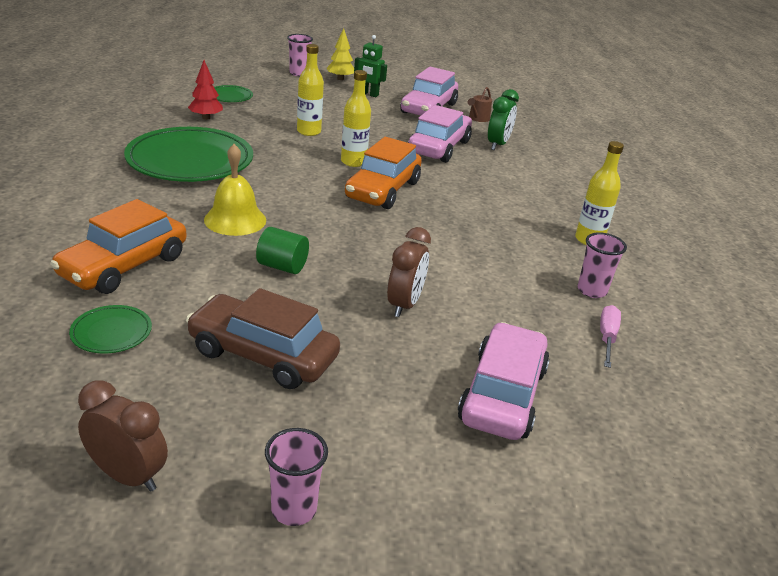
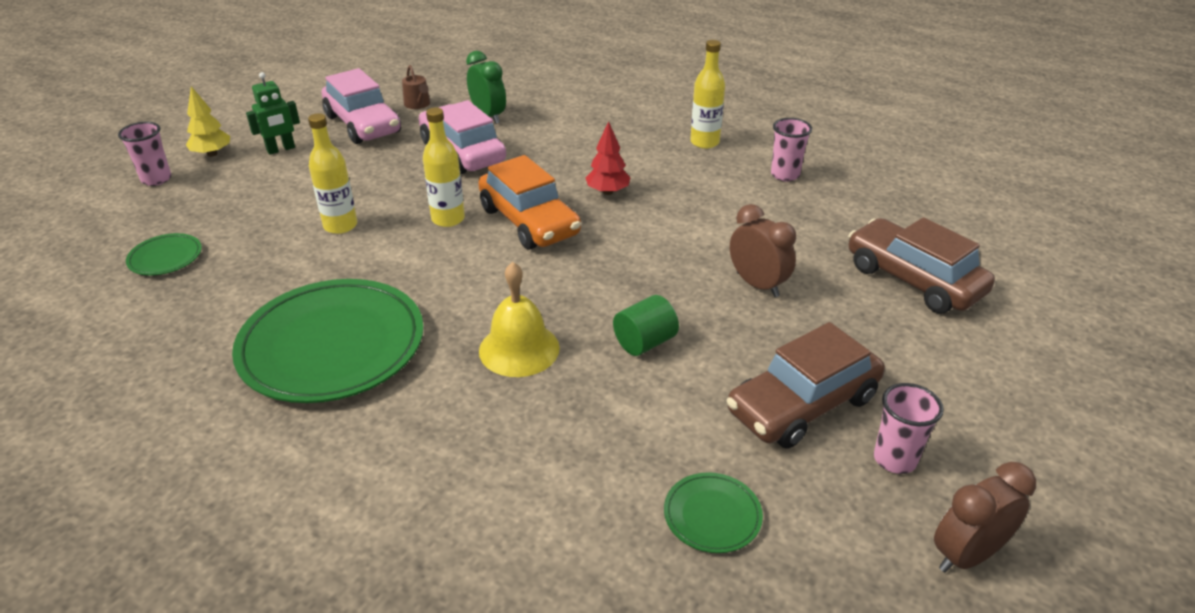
camera: 55 degrees left, 5 degrees up
orange car [50,199,187,294] -> none
red tree [188,60,223,120] -> red tree moved to [586,121,631,195]
pink cup [265,428,328,526] -> pink cup moved to [874,383,944,474]
pink car [458,322,549,440] -> brown car [848,217,995,313]
pink screwdriver [600,305,621,368] -> none

